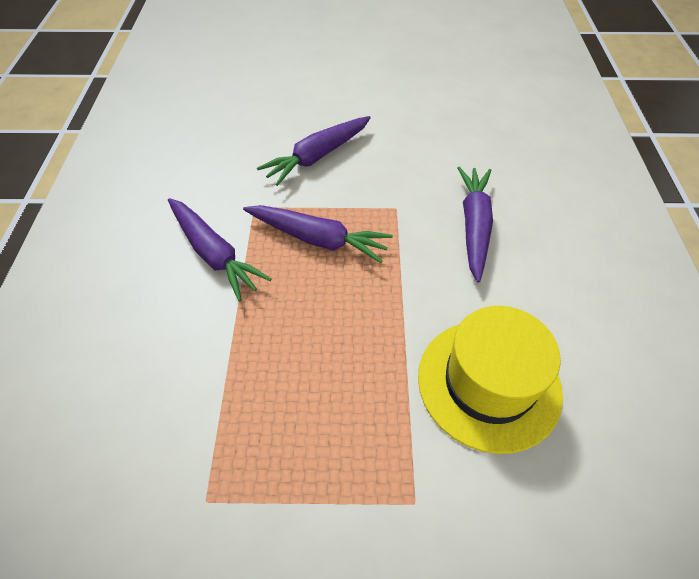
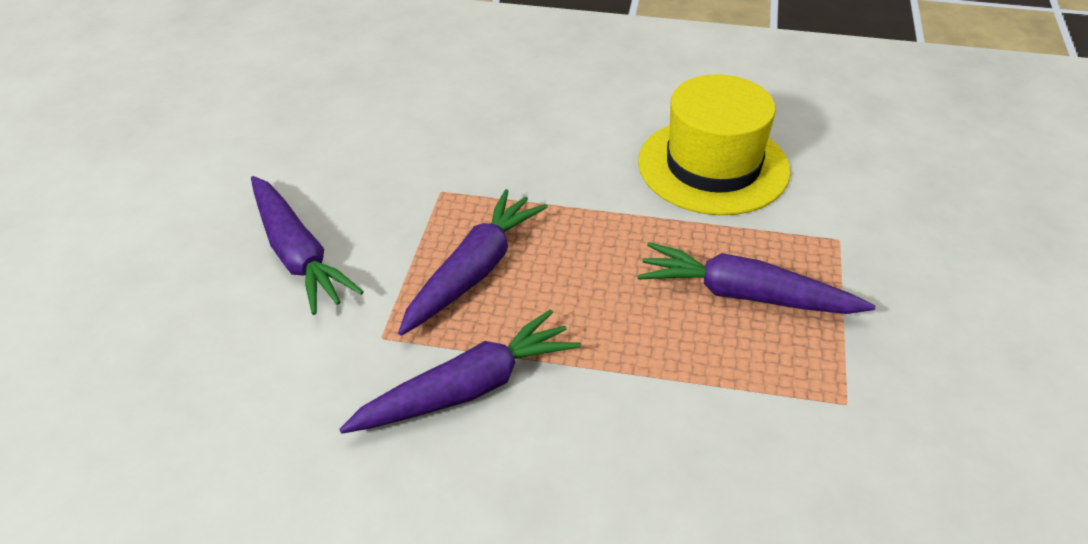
camera: 80 degrees left, 10 degrees down
purple carrot [457,167,493,283] -> purple carrot moved to [637,242,876,314]

